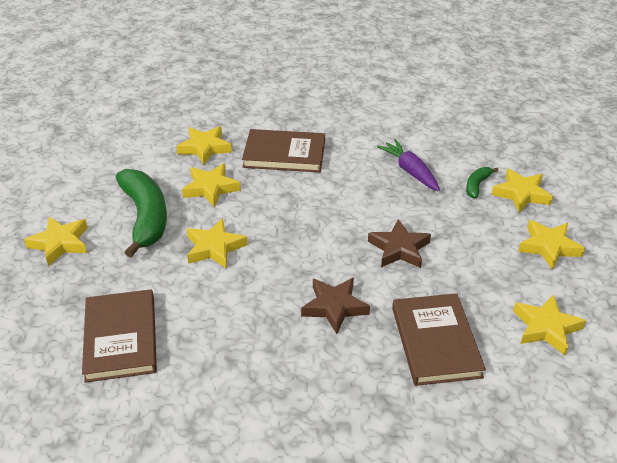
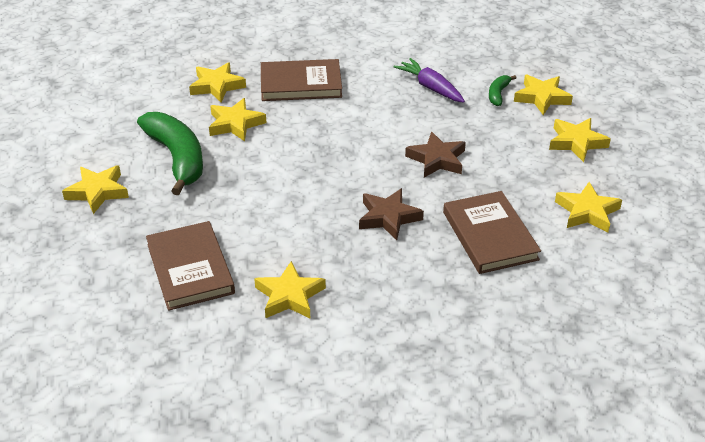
camera: 10 degrees left, 0 degrees up
yellow star [187,218,248,269] -> yellow star moved to [254,261,326,318]

